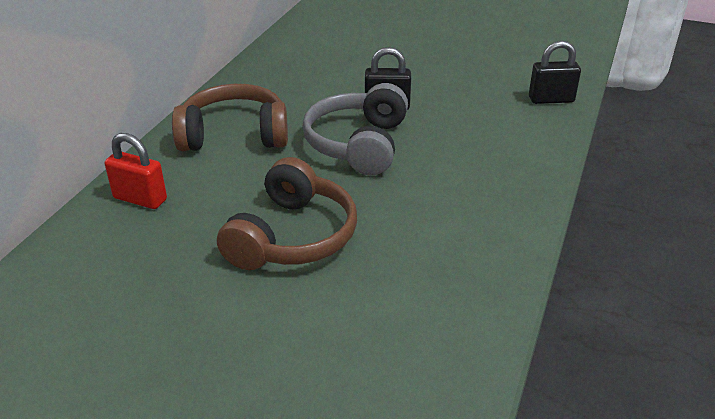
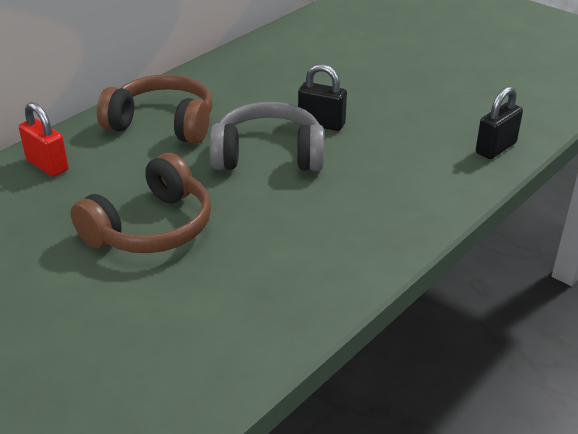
camera: 20 degrees right, 0 degrees up
grey headphones [302,83,408,175] -> grey headphones turned 60 degrees clockwise [209,102,324,171]
black padlock [529,41,581,104] -> black padlock turned 60 degrees counterclockwise [476,86,523,159]

